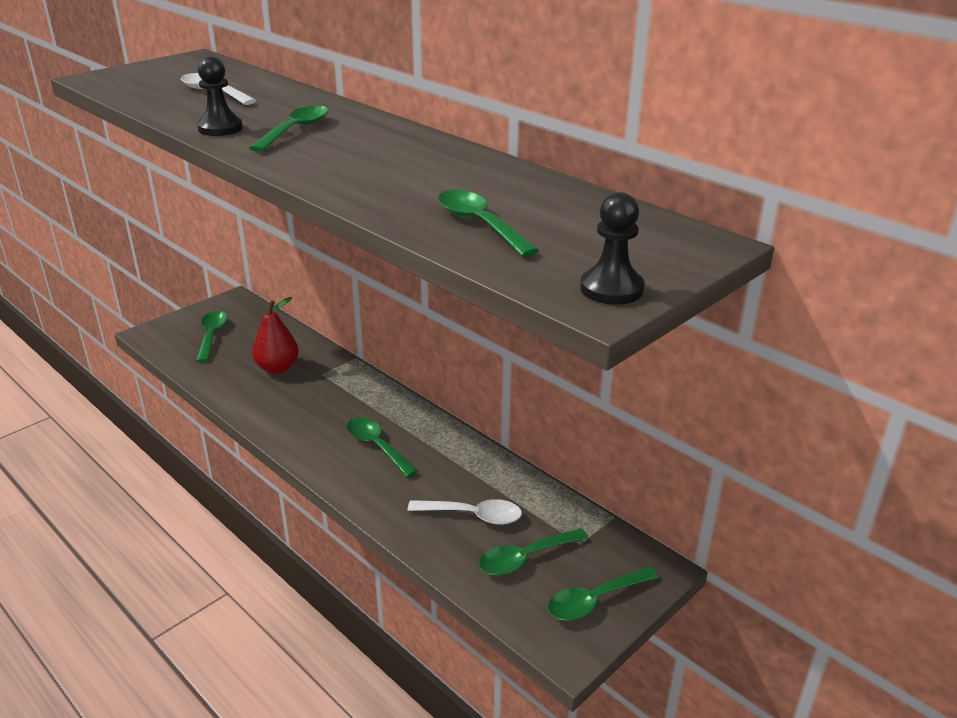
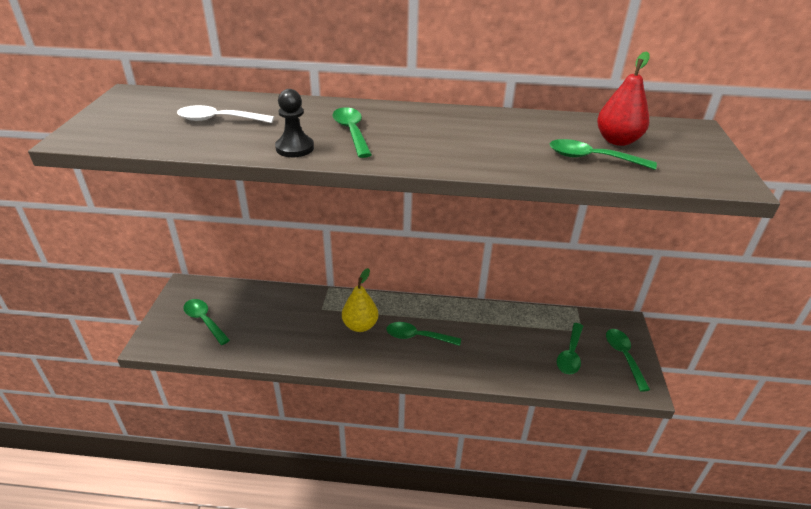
camera: 40 degrees left, 5 degrees up
red pear [252,297,299,374] -> red pear moved to [597,52,649,146]
white spoon [407,499,522,525] -> none
green spoon [547,567,659,621] -> green spoon turned 150 degrees clockwise [606,329,650,392]
black pawn [580,192,644,305] -> none
none -> yellow pear [342,268,378,332]

